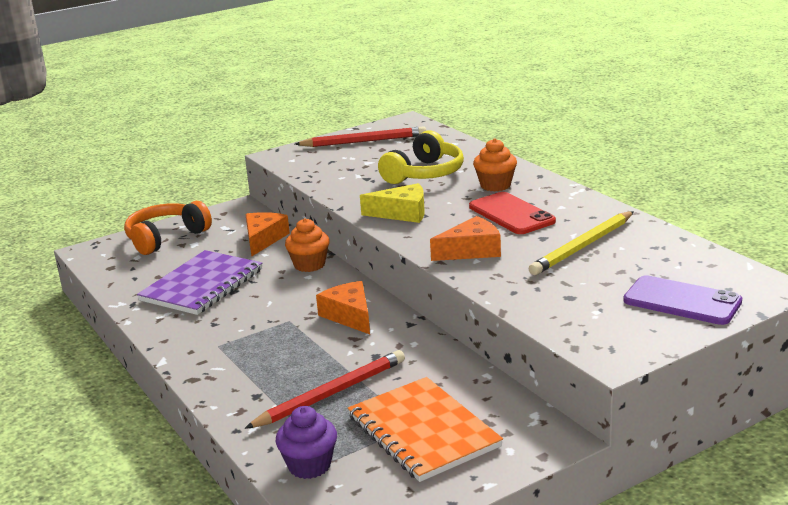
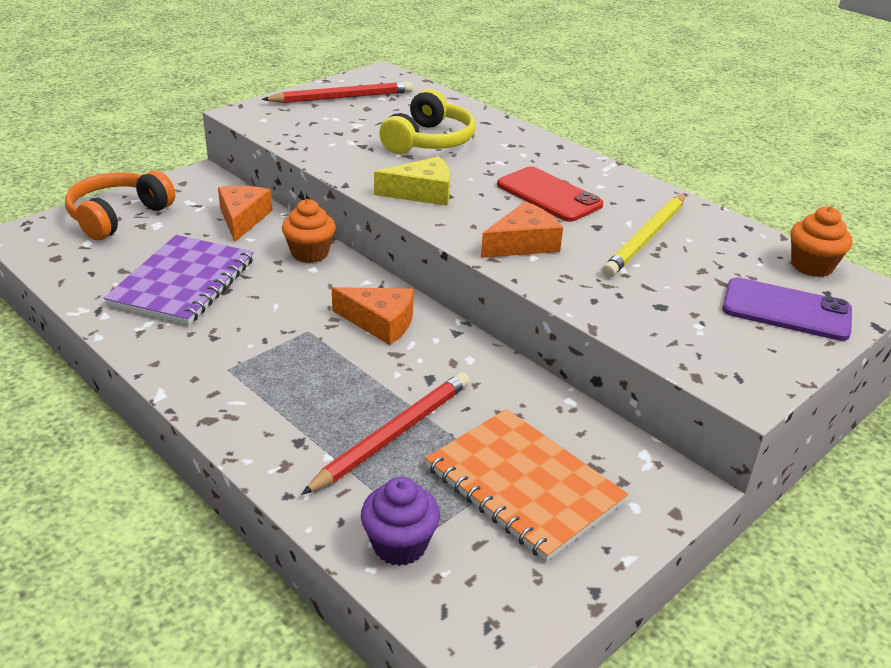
camera: 15 degrees left, 10 degrees up
orange cheese [316,281,370,334] -> orange cheese turned 150 degrees clockwise [332,287,414,345]
orange cupcake [473,138,517,191] -> orange cupcake moved to [791,206,852,277]

